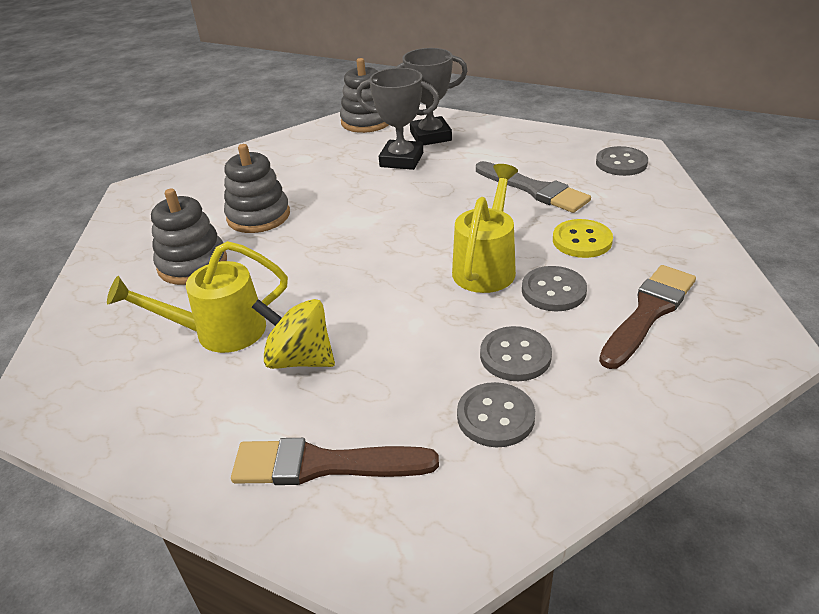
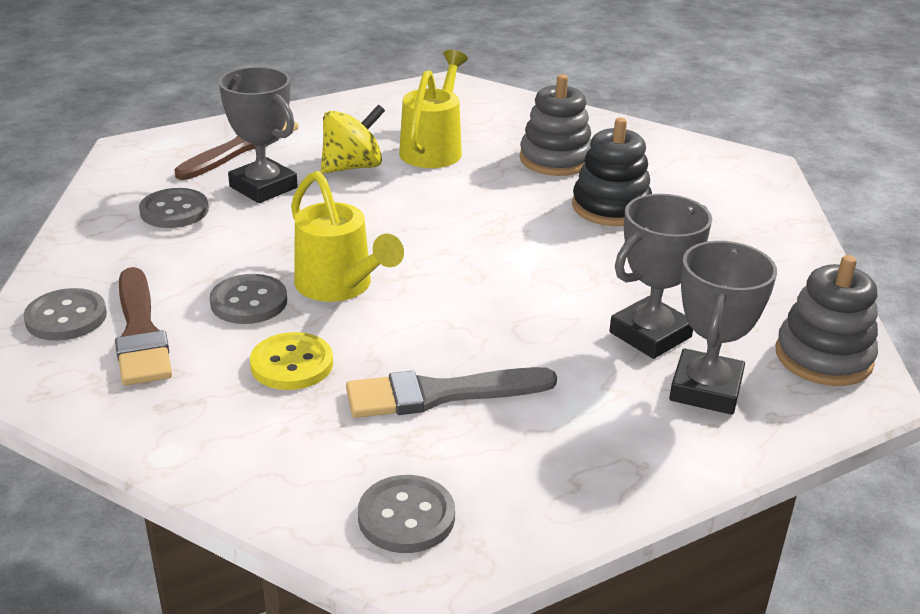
camera: 120 degrees right, 5 degrees down
grey stacking toy [224,144,290,233] -> black stacking toy [572,118,652,226]
grey button [480,326,552,381] -> grey button moved to [23,288,107,341]
none -> grey trophy [219,67,298,203]

